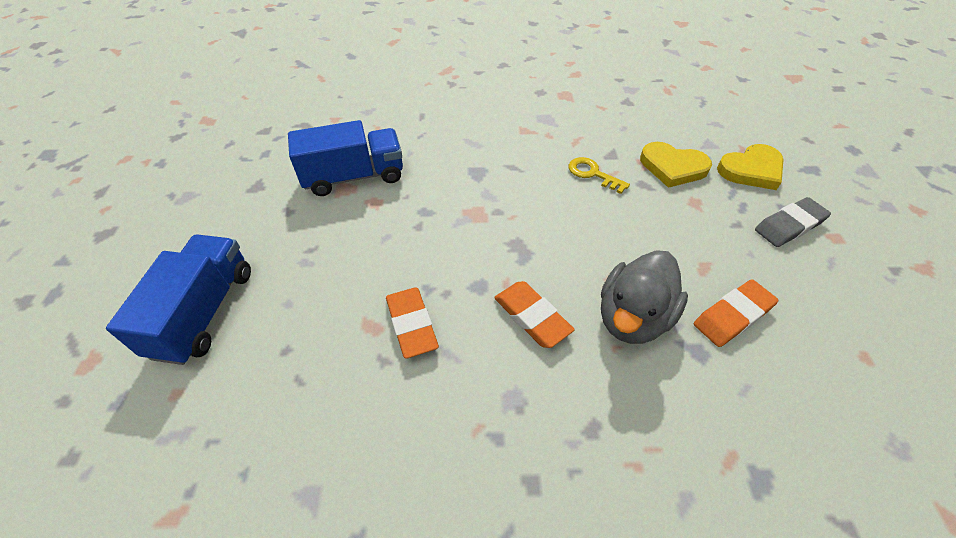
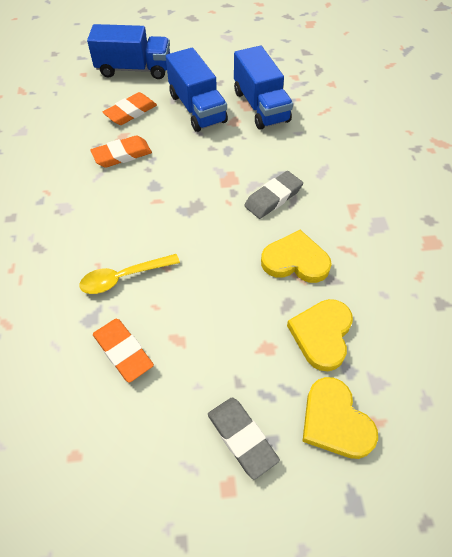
camera: 85 degrees right, 5 degrees up
orange eraser [494,281,575,348] -> orange eraser moved to [103,92,157,125]
yellow key [569,157,630,194] -> yellow heart [261,230,332,283]
grey duck [601,250,688,344] -> yellow spoon [79,254,180,294]
none -> blue truck [166,48,228,132]
none -> grey eraser [244,171,303,219]

